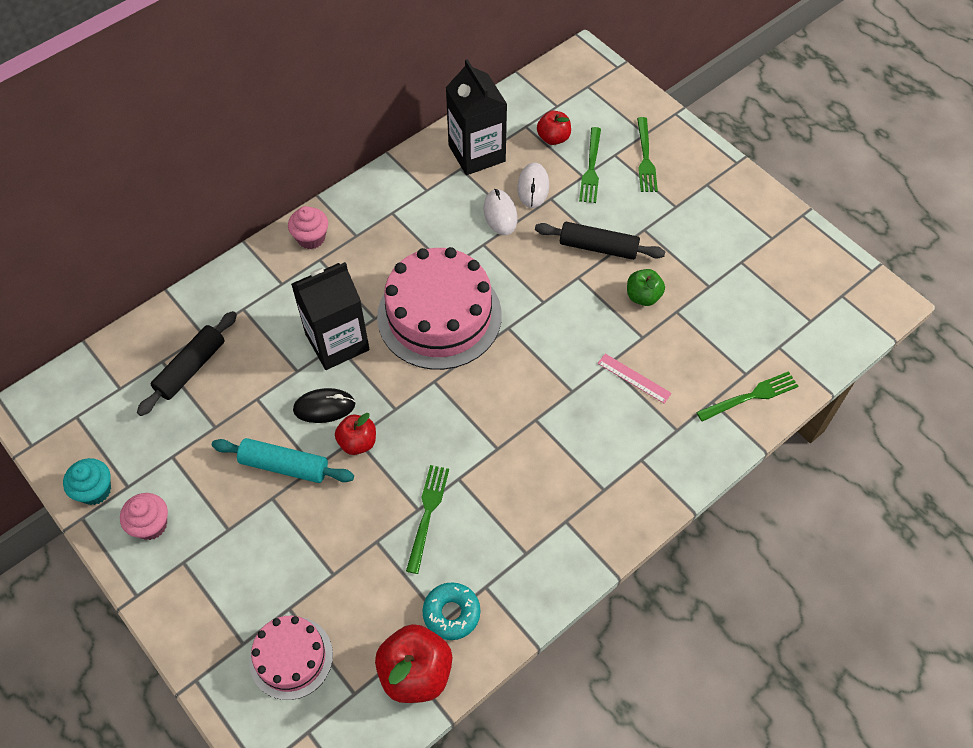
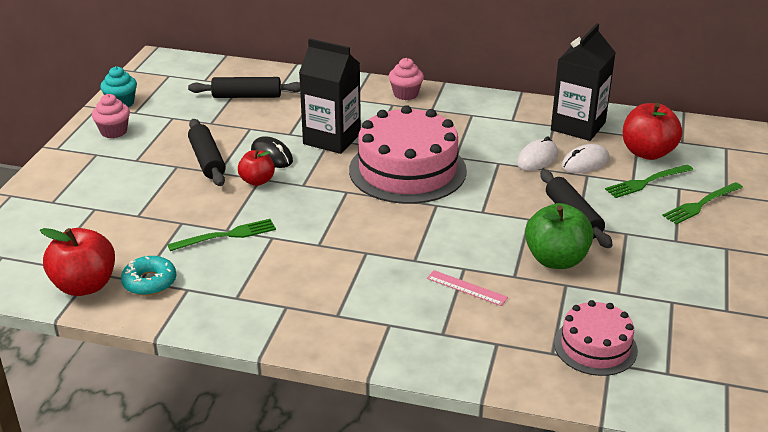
camera: 55 degrees right, 25 degrees down
turquoise rolling pin [212,438,354,483] -> black rolling pin [188,119,226,186]
pink cake [249,616,333,700] -> pink cake moved to [554,300,638,376]
red apple [537,111,571,145] -> red apple [623,103,682,160], size x1.65
pink ruler [598,354,672,403] -> pink ruler turned 60 degrees counterclockwise [427,270,508,306]
green apple [627,269,665,306] -> green apple [525,203,594,269], size x1.65
green fork [696,371,798,421] -> none

